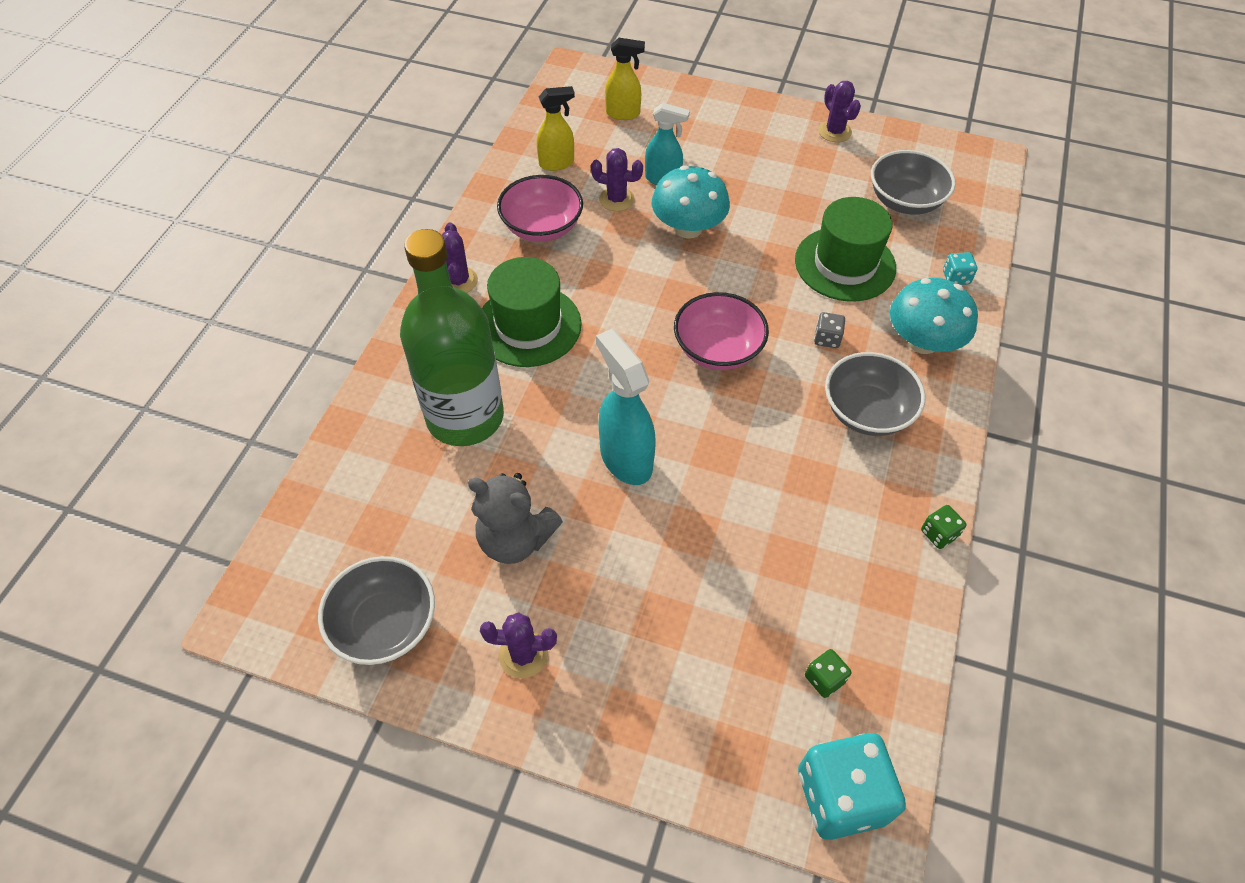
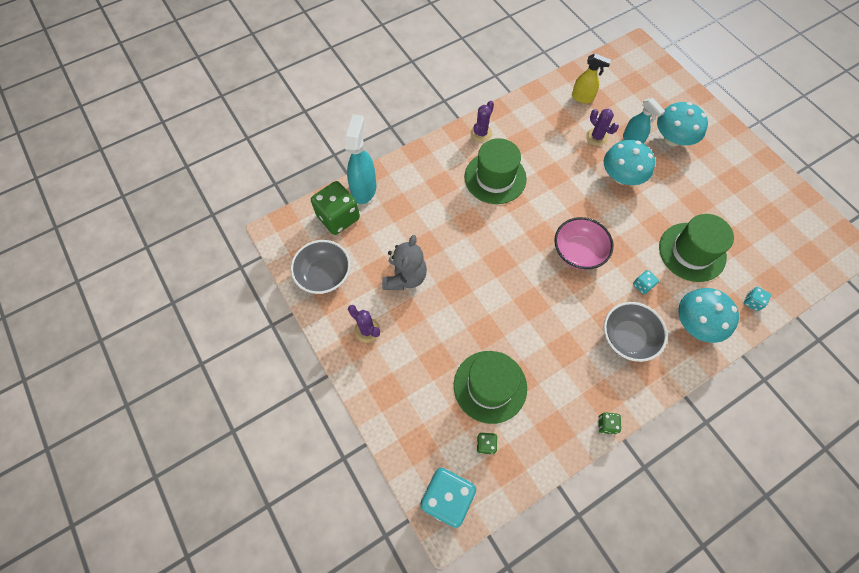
camera: 40 degrees right, 10 degrees up
green bottle [400,229,504,446] -> none
grey teddy bear [468,473,563,564] -> grey teddy bear turned 135 degrees counterclockwise [382,235,427,290]
pink bowl [497,175,583,242] -> none
turquoise spray bottle [596,329,656,485] -> turquoise spray bottle moved to [345,114,376,204]
yellow spray bottle [605,38,645,120] -> none
grey dice [814,312,845,348] -> turquoise dice [633,270,659,294]
purple cactus [818,81,861,142] -> none
grey bowl [871,150,956,215] -> none
none -> green dice [311,181,360,235]
none -> green hat [454,351,527,424]
none -> turquoise mushroom [657,102,708,146]

